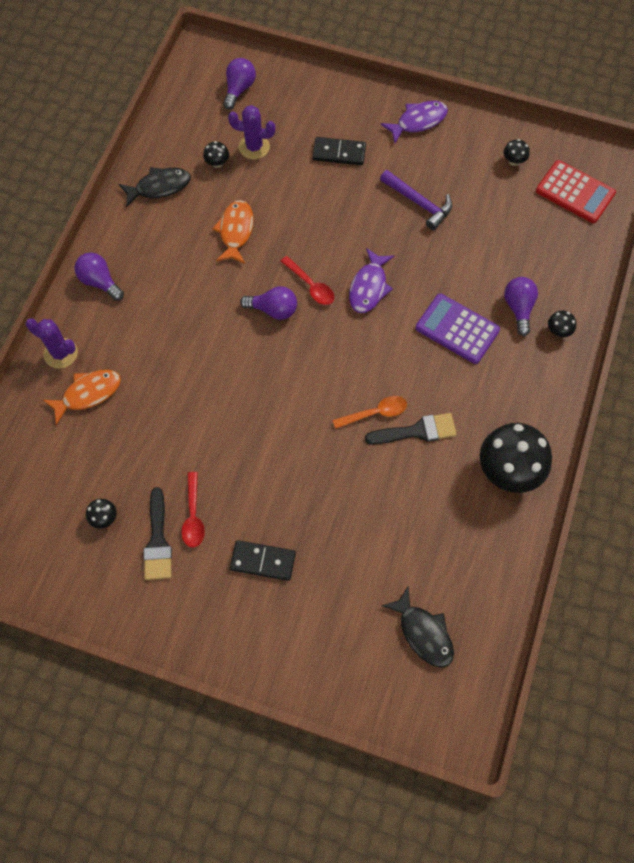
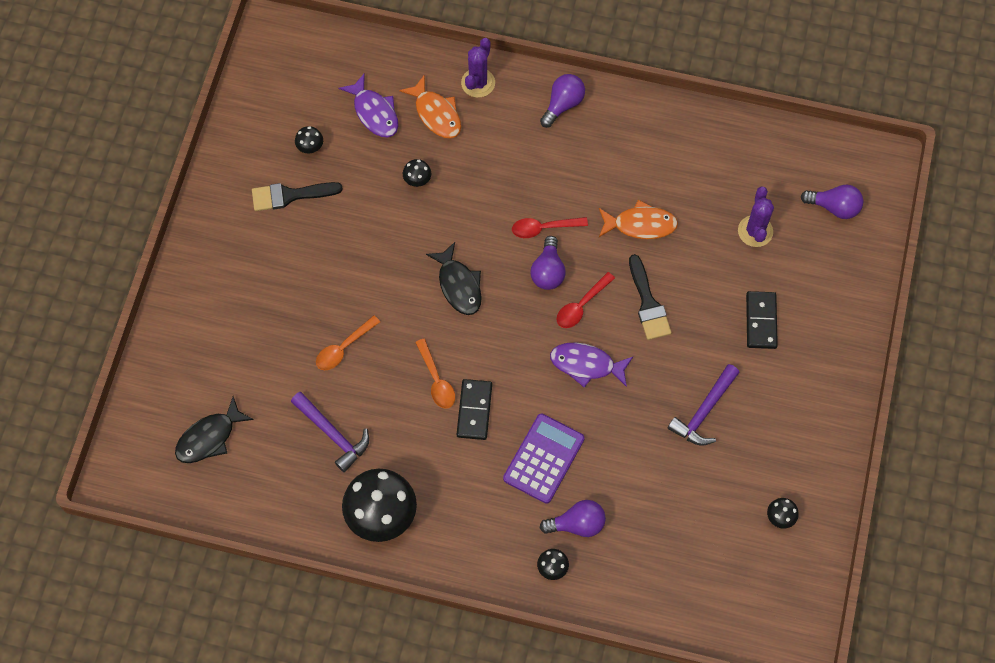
camera: 85 degrees right, 0 degrees up
black fish [119,167,191,208] -> black fish moved to [426,242,482,315]
red spoon [181,472,205,548] -> red spoon moved to [512,217,588,238]
black mushroom [203,141,229,168] -> black mushroom moved to [403,159,431,187]
black domino [230,540,296,581] -> black domino moved to [457,379,492,440]
black brush [365,413,457,444] -> black brush moved to [629,254,671,340]
purple fish [380,101,448,143] -> purple fish moved to [339,74,398,138]
red calculator [536,160,616,223] -> none
none -> purple hammer [291,392,369,472]
none -> orange spoon [316,315,380,370]

